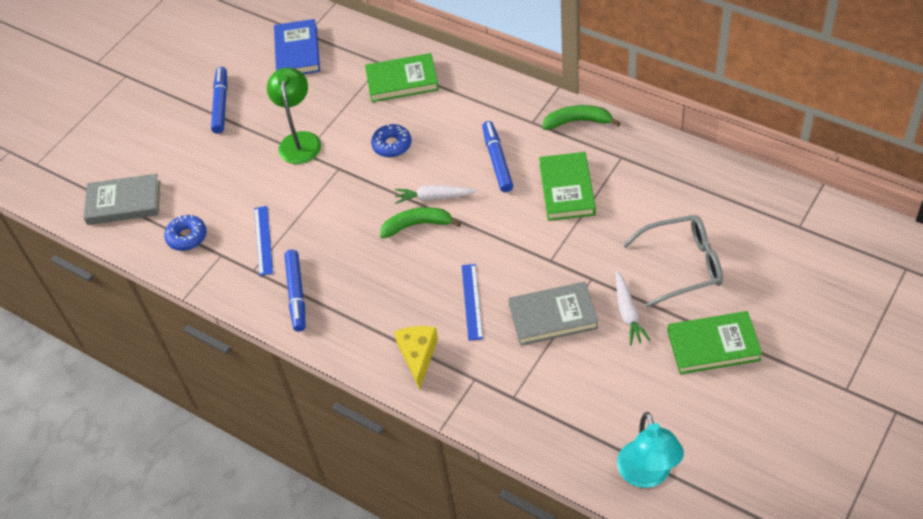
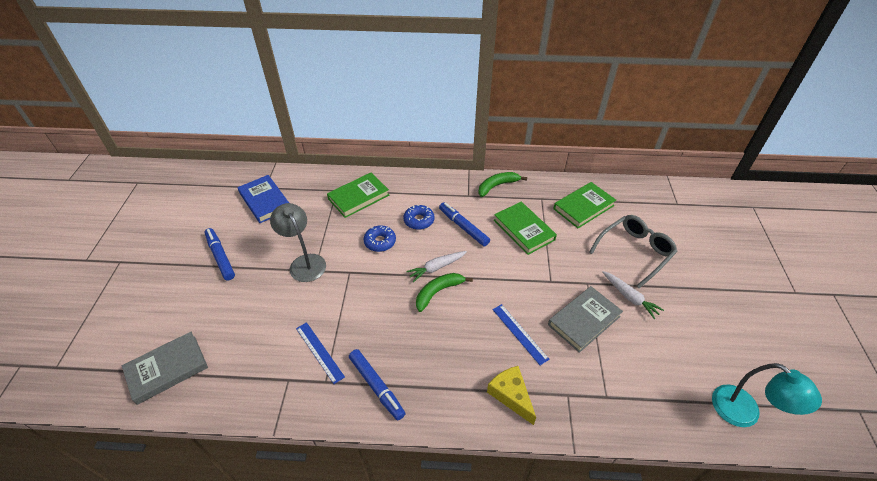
camera: 35 degrees left, 5 degrees down
blue donut [164,215,207,251] -> blue donut moved to [404,205,434,230]
green lamp [267,68,321,164] -> grey lamp [270,203,326,282]
green book [667,311,762,374] -> green book moved to [553,182,616,228]

